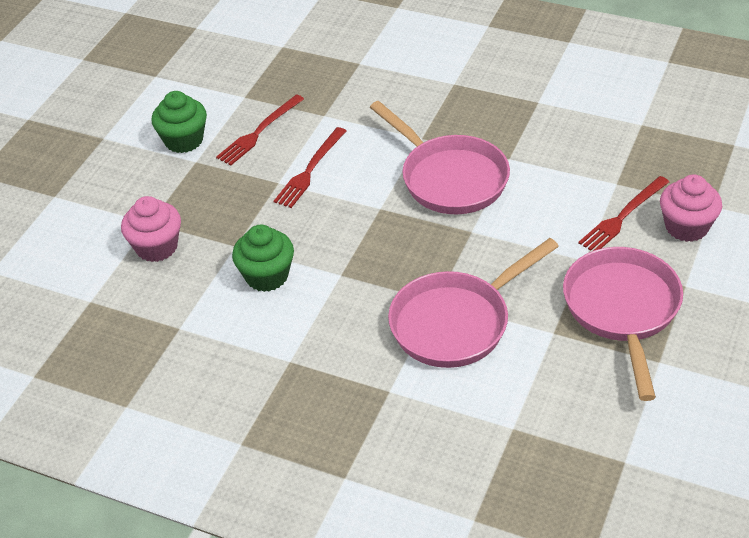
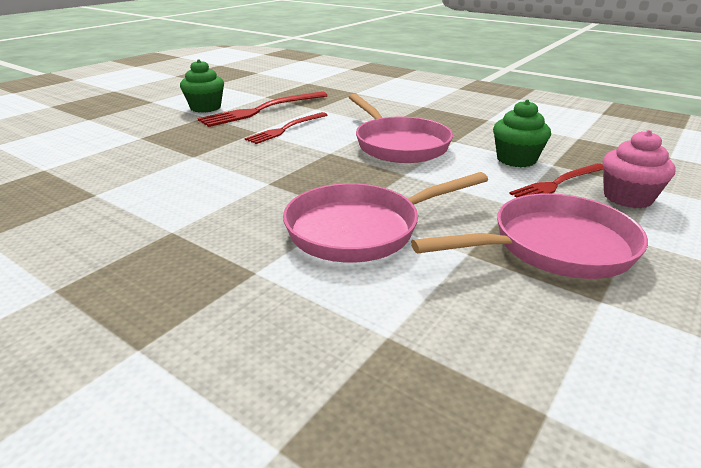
camera: 10 degrees right, 15 degrees down
pink cupcake [121,196,181,262] -> none
red fork [216,94,304,165] -> red fork [198,91,328,127], size x1.53
green cupcake [232,225,294,292] -> green cupcake moved to [493,100,551,167]
pink pan [563,247,683,401] -> pink pan turned 60 degrees clockwise [411,193,648,279]

